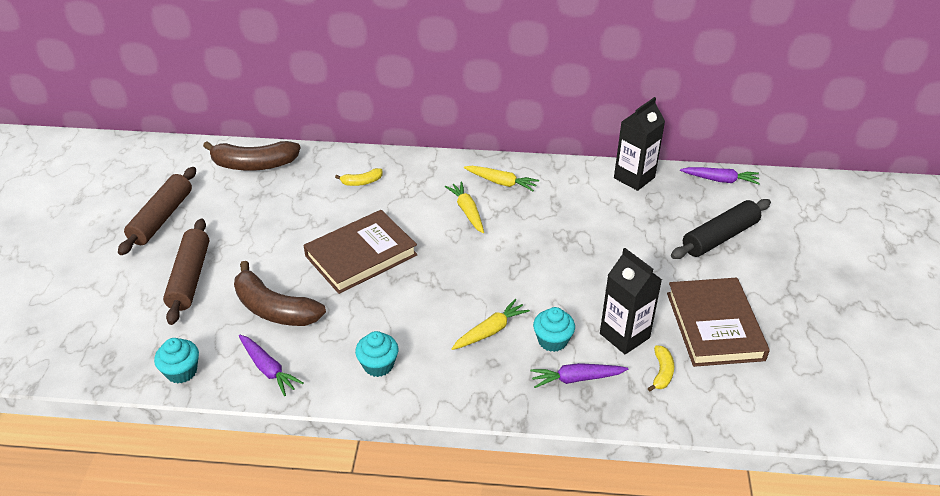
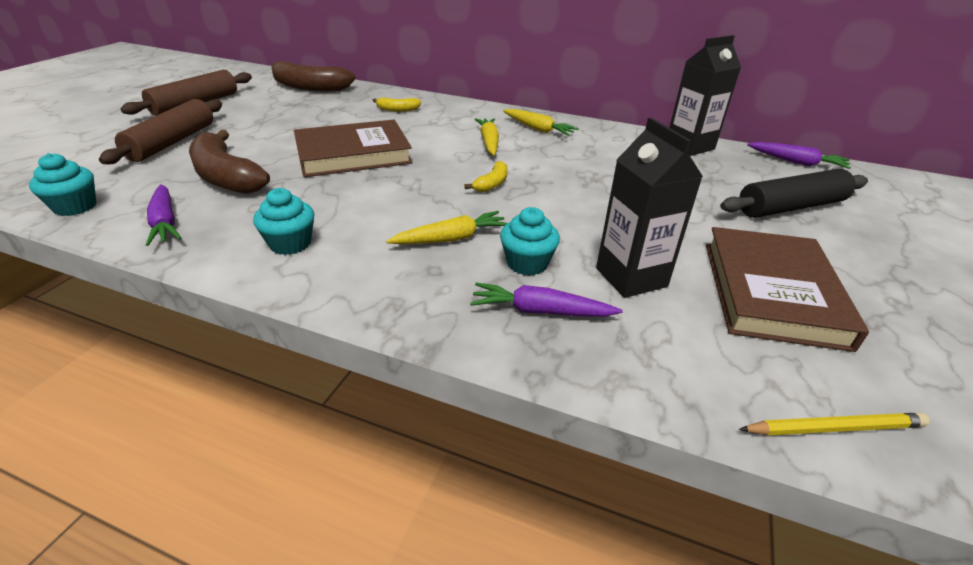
camera: 15 degrees right, 5 degrees down
yellow banana [648,345,674,392] -> yellow banana moved to [464,161,508,192]
none -> yellow pencil [739,413,930,436]

